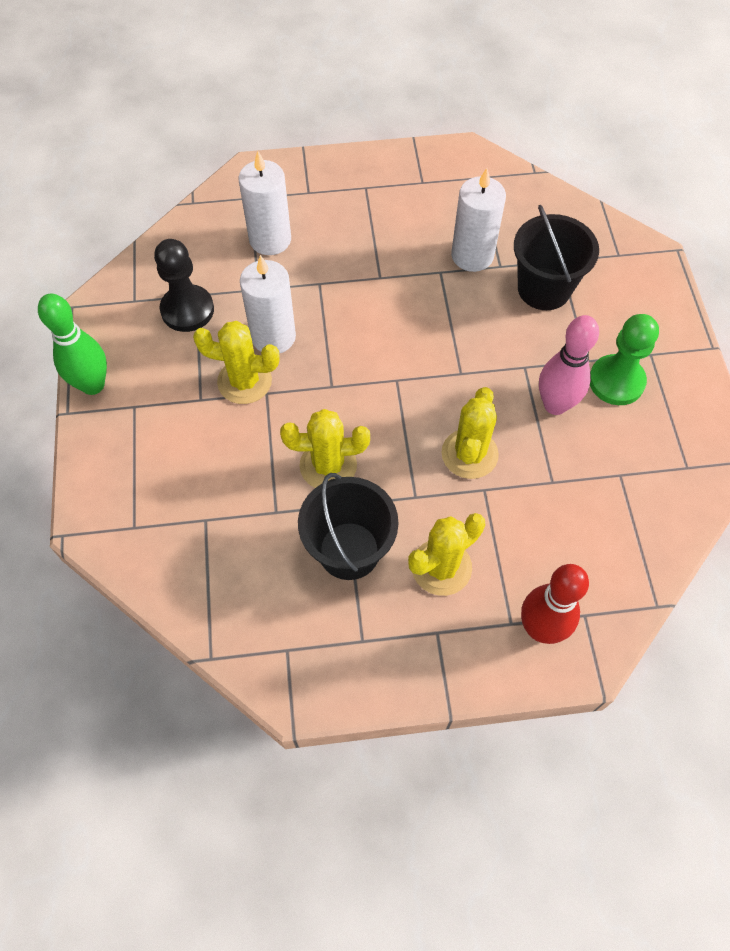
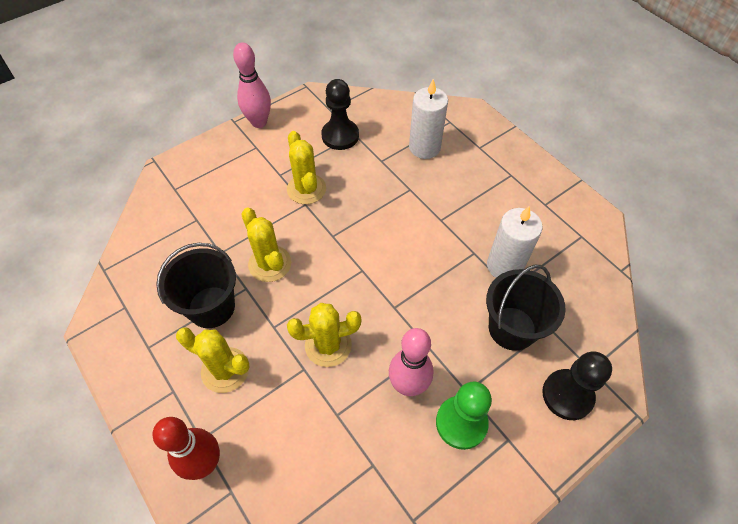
camera: 60 degrees right, 5 degrees down
green bowling pin [38,294,107,395] -> pink bowling pin [233,42,271,128]
white candle [240,255,296,354] -> none
none -> black pawn [542,351,612,420]

